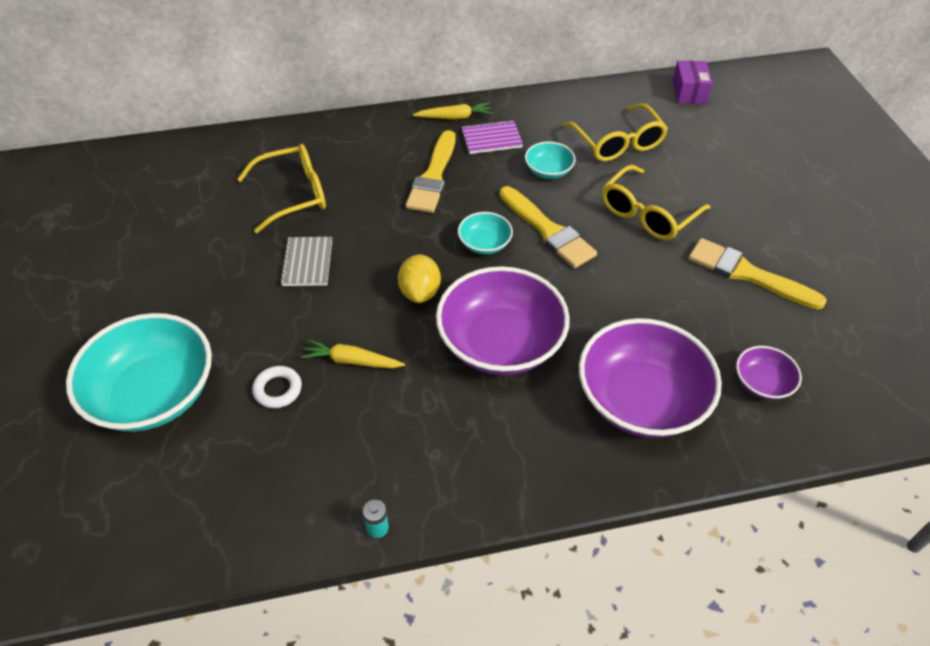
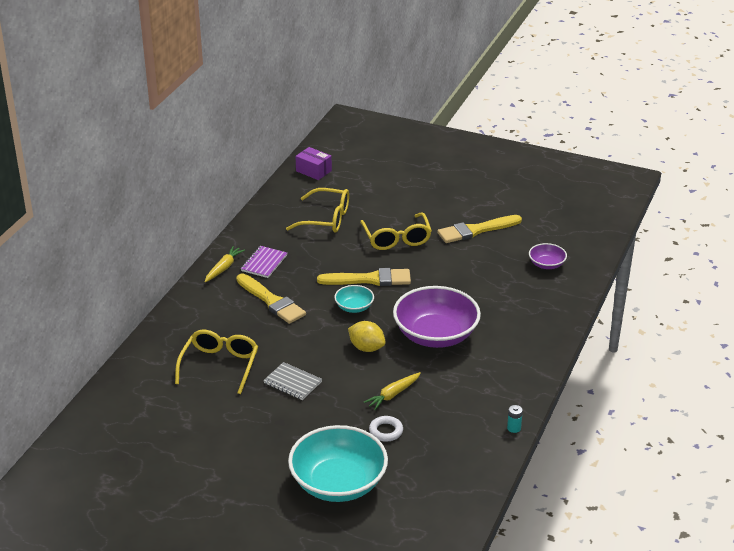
camera: 55 degrees left, 15 degrees down
turquoise bowl [525,141,576,179] -> none
purple bowl [579,318,722,438] -> none

